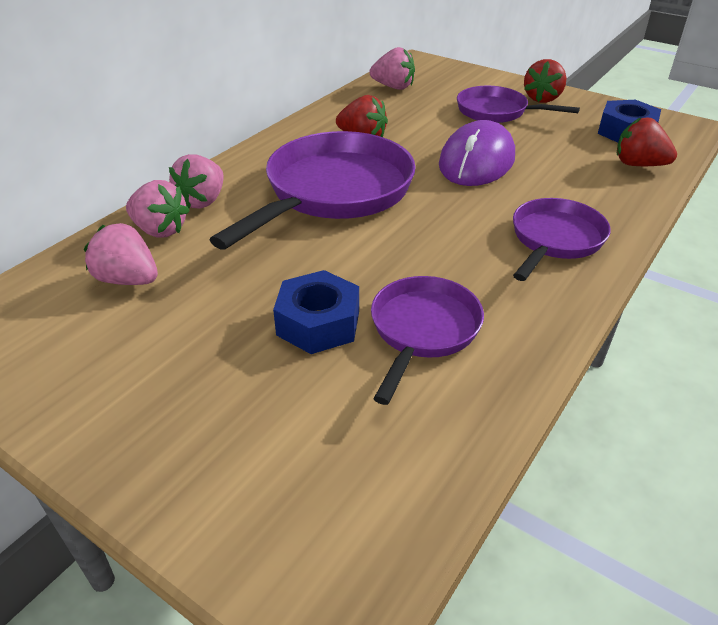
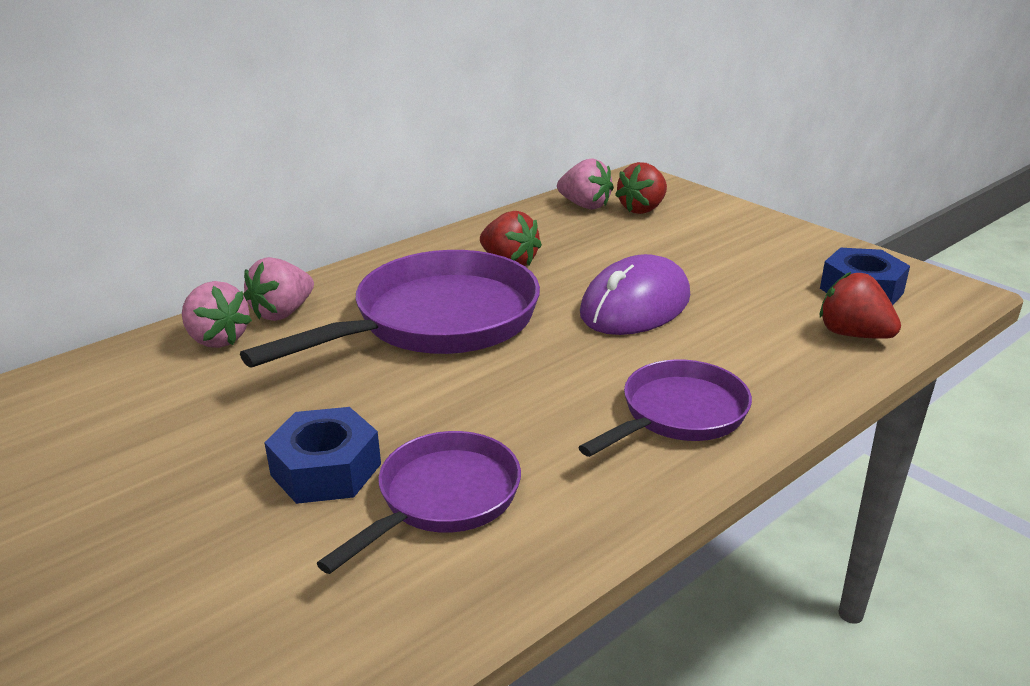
camera: 15 degrees right, 10 degrees down
pink strawberry [84,223,158,285] -> none
purple pan [457,86,580,123] -> none
red strawberry [524,59,567,103] -> red strawberry moved to [615,162,667,214]

